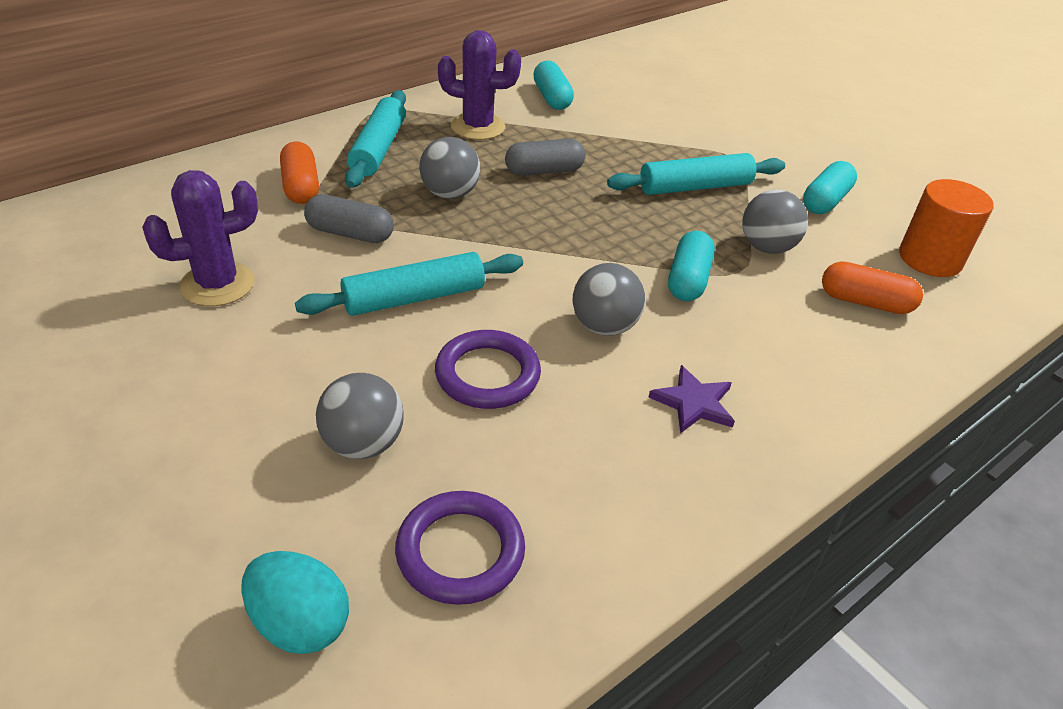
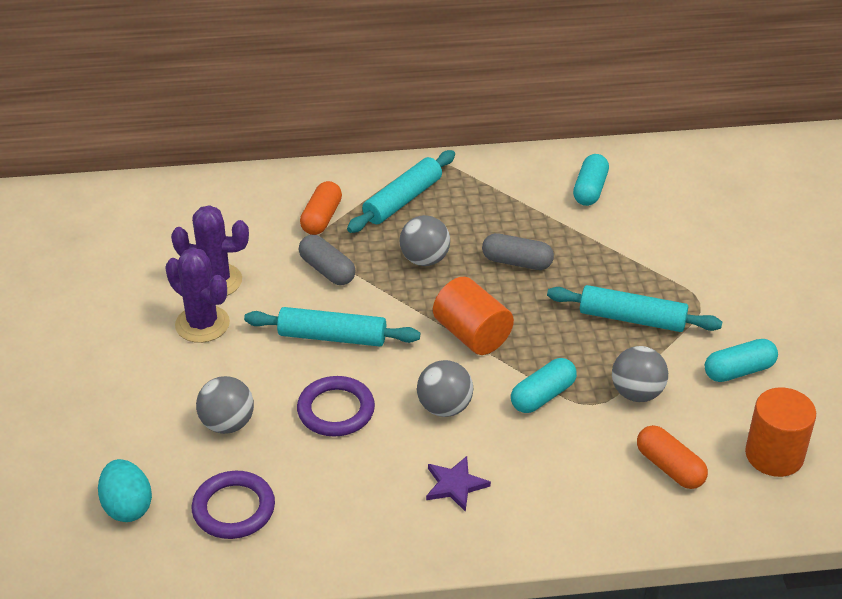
camera: 35 degrees right, 0 degrees up
purple cactus [438,30,521,140] -> purple cactus moved to [165,248,230,343]
none -> orange cylinder [433,277,514,355]

